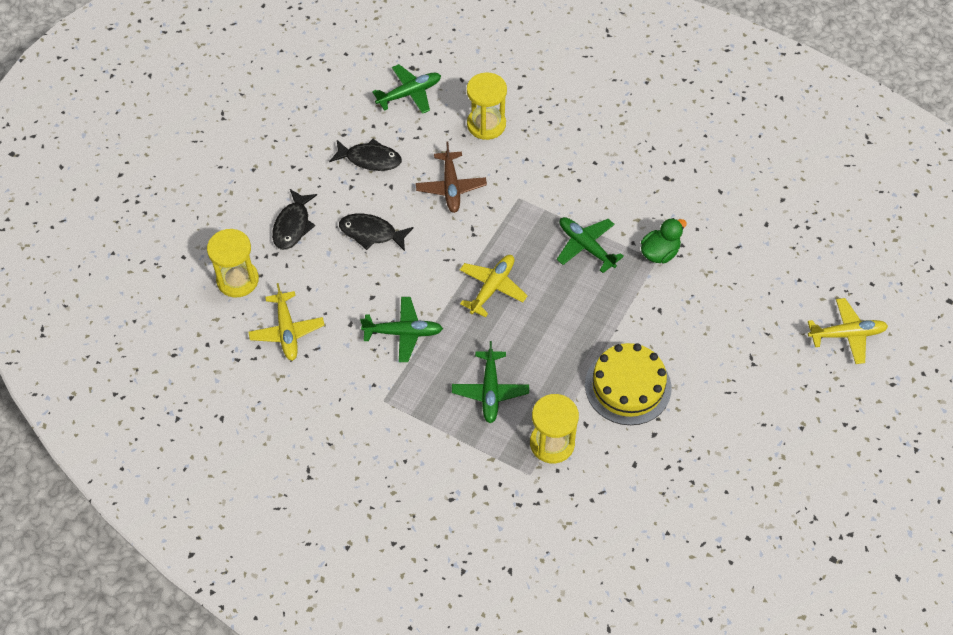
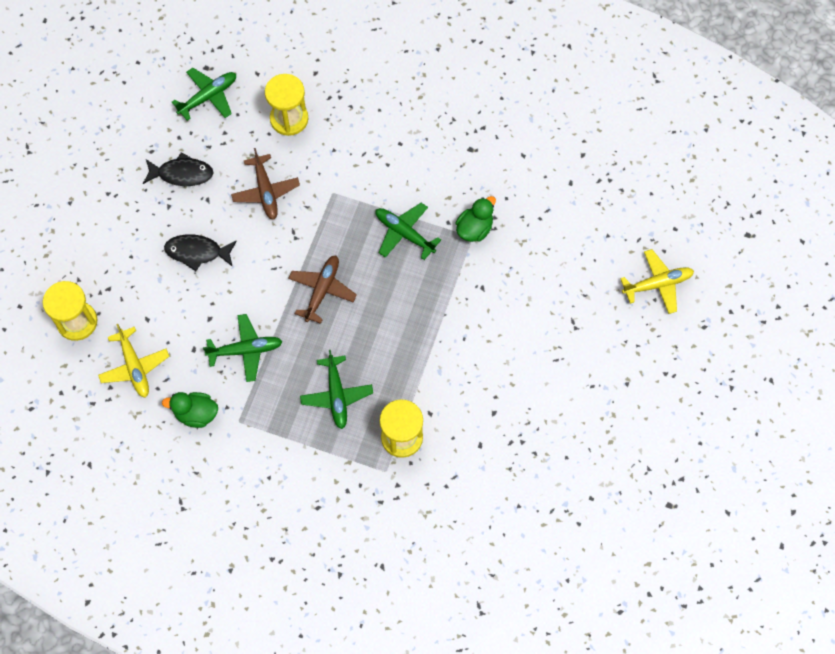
camera: 10 degrees left, 10 degrees up
black fish [272,189,317,250] -> none
yellow plane [460,255,528,318] -> brown plane [288,255,357,324]
yellow cake [585,343,672,425] -> none
none -> green duck [162,392,218,428]

